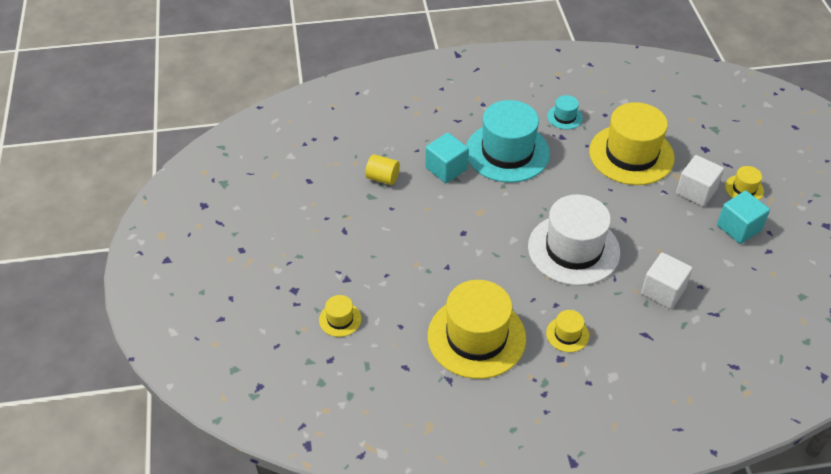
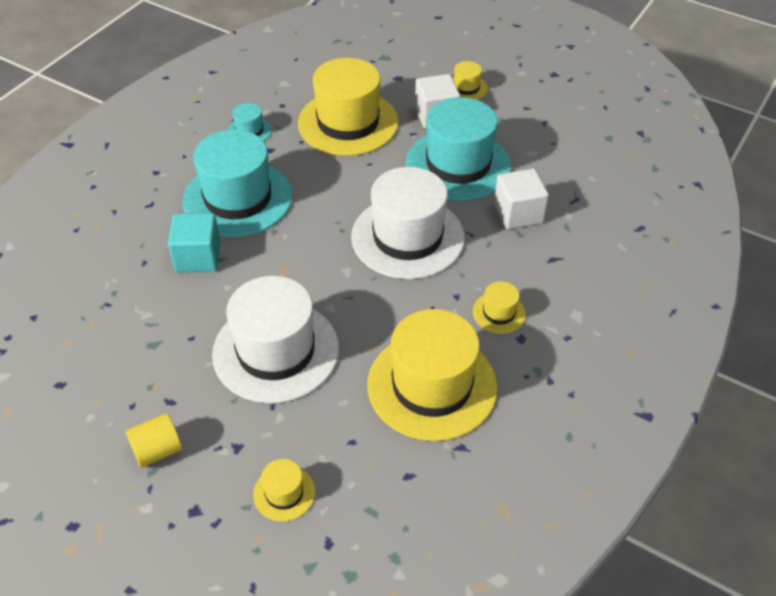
camera: 50 degrees left, 0 degrees up
yellow cylinder [365,154,400,185] -> yellow cylinder moved to [126,413,182,468]
turquoise cube [717,191,770,244] -> none
none -> white hat [212,276,339,403]
none -> turquoise hat [406,97,511,200]

